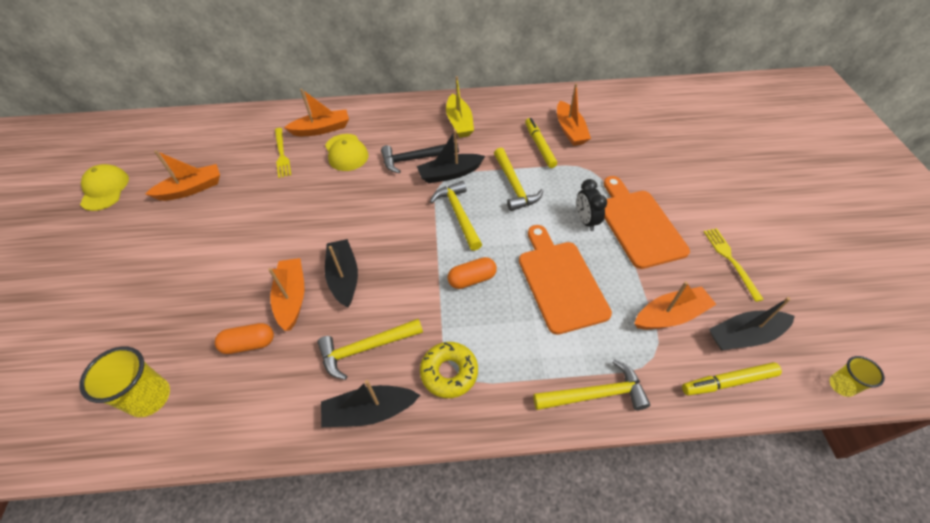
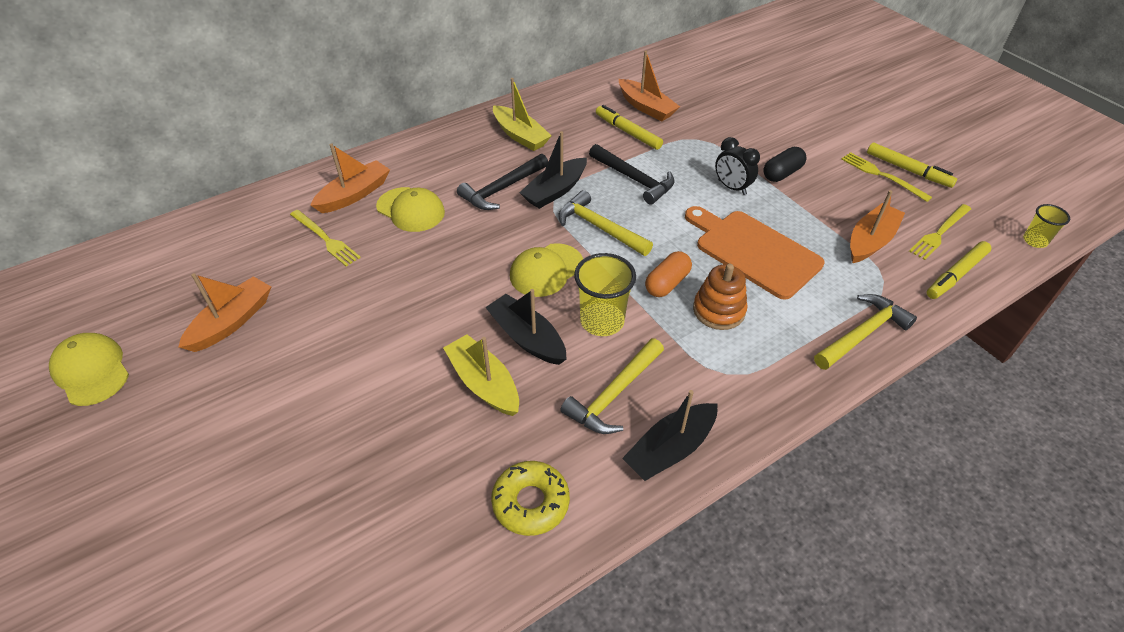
camera: 30 degrees left, 5 degrees down
yellow cup [79,346,170,417] -> yellow cup moved to [574,253,636,336]
orange capsule [215,323,274,354] -> none
orange boat [268,258,304,331] -> yellow boat [443,334,519,416]
yellow donut [420,342,478,398] -> yellow donut moved to [491,461,570,536]
yellow hammer [494,148,543,211] -> black hammer [589,144,675,205]
orange cutting board [604,176,690,269] -> black capsule [763,147,807,182]
black boat [709,297,795,351] -> yellow fork [909,204,971,260]
none -> yellow cap [510,243,583,297]
none -> orange stacking toy [693,264,747,330]
none -> yellow marker [867,143,957,188]

